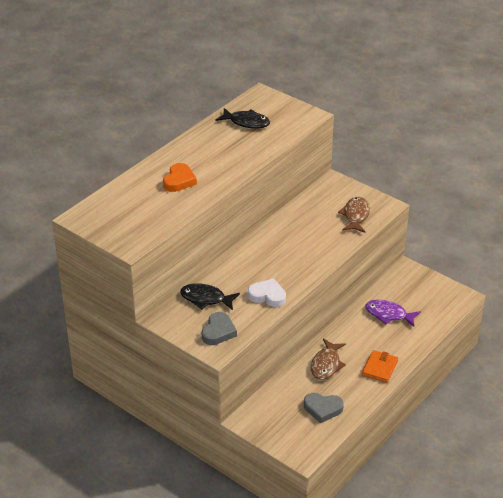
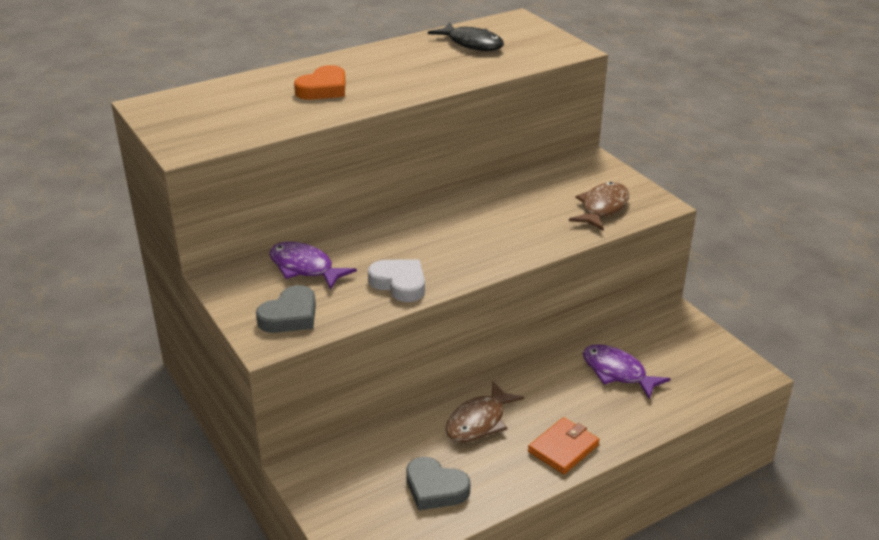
camera: 20 degrees right, 5 degrees down
black fish [180,283,240,310] -> purple fish [269,242,357,290]

